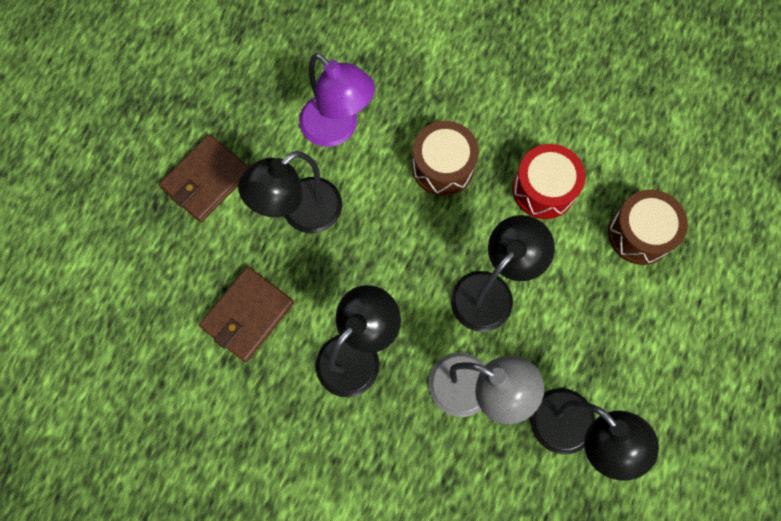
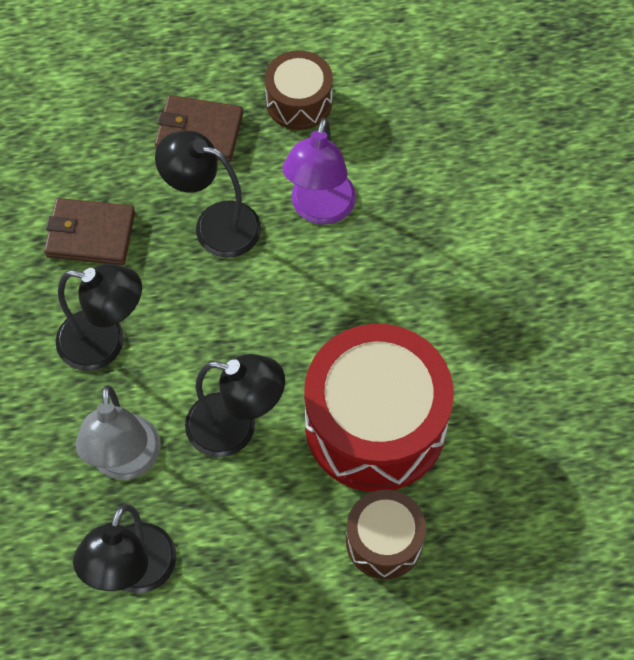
camera: 60 degrees right, 10 degrees down
brown drum [412,121,479,196] -> brown drum moved to [265,50,333,130]
red drum [512,144,586,219] -> red drum [304,324,454,492], size x1.91

